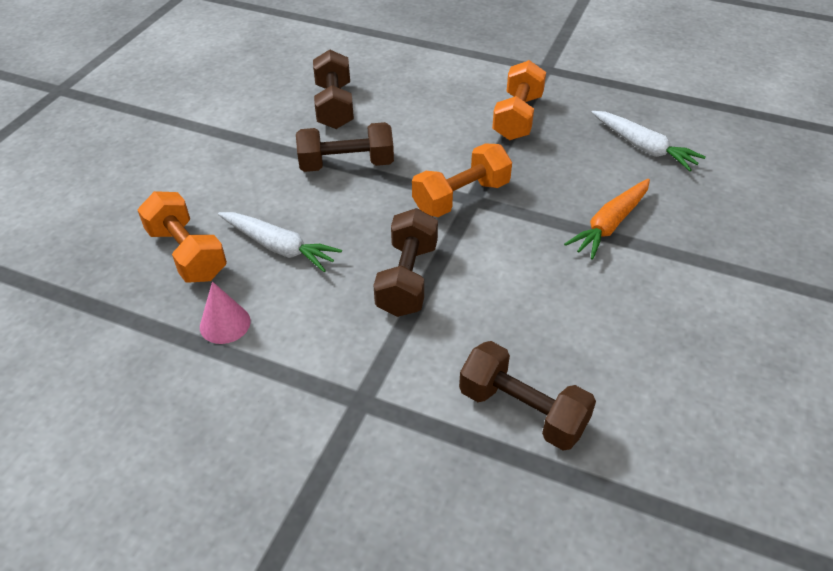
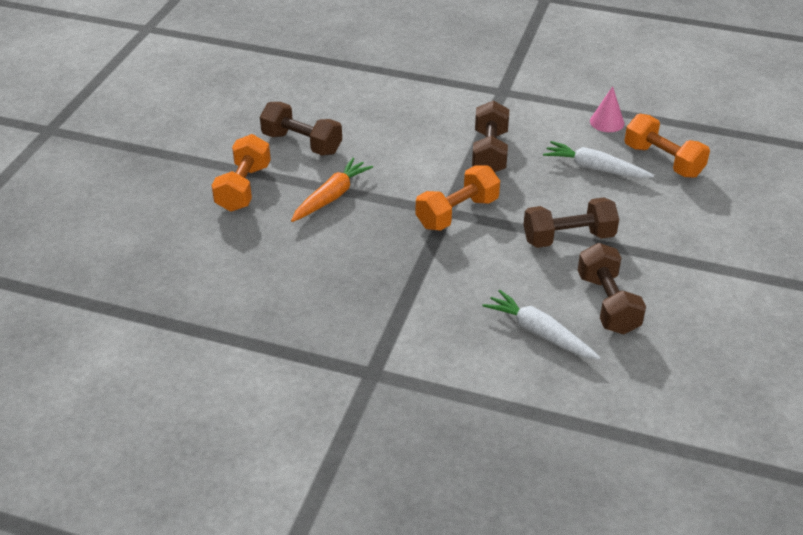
camera: 175 degrees right, 5 degrees down
brown dumbbell [459,341,596,450] -> brown dumbbell moved to [260,102,342,156]
orange dumbbell [492,60,546,140] -> orange dumbbell moved to [212,134,271,212]
white carrot [591,111,706,171] -> white carrot moved to [483,290,601,360]

